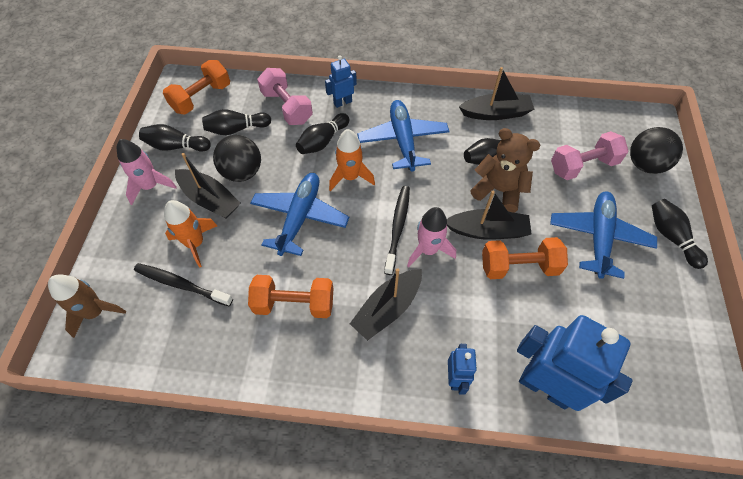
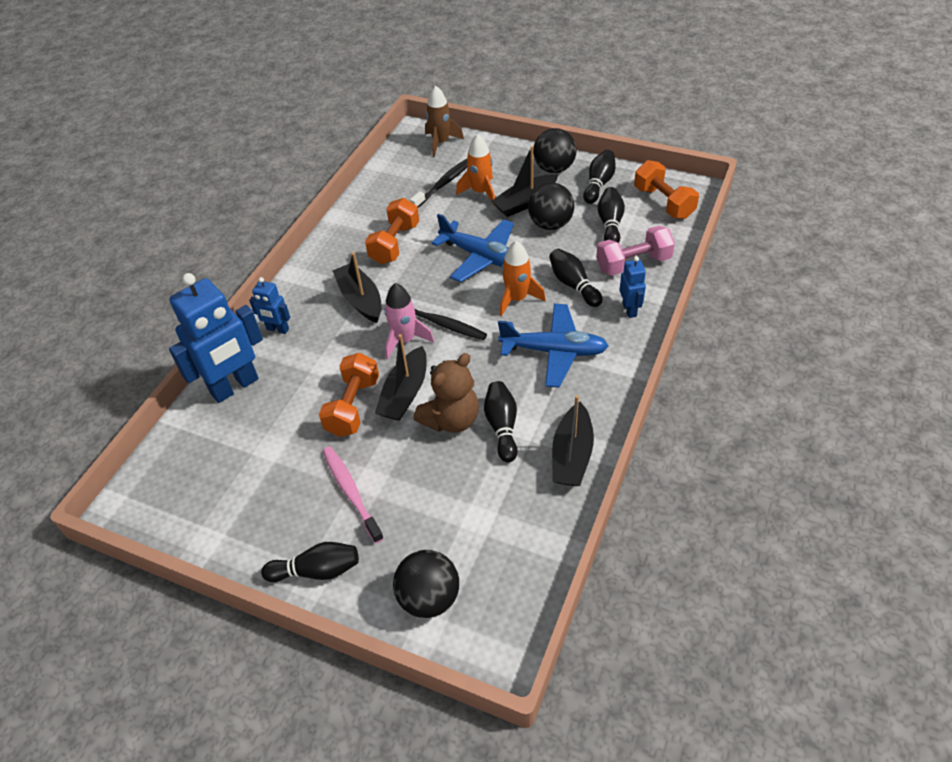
camera: 110 degrees right, 10 degrees down
pink rocket [117,139,177,205] -> black ball [533,128,577,173]
blue plane [550,191,657,279] -> pink toothbrush [323,446,384,543]
pink dumbbell [551,131,628,180] -> none

